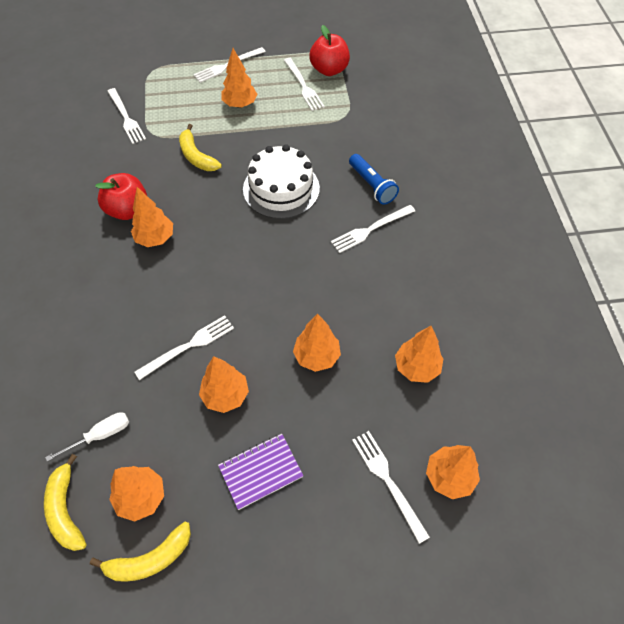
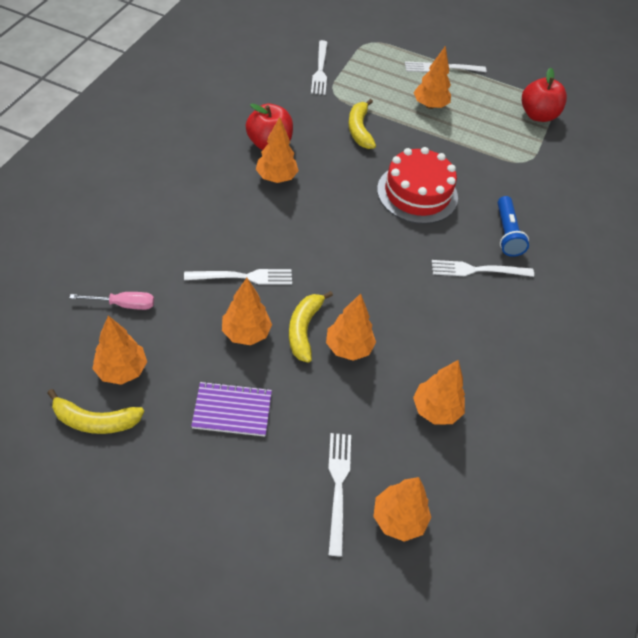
camera: 25 degrees right, 5 degrees down
yellow banana [44,454,86,551] -> yellow banana moved to [289,291,333,363]
white screwdriver [45,412,129,462] -> pink screwdriver [70,292,154,310]
white cake [243,144,320,219] -> red cake [377,147,458,224]
white fork [284,58,324,111] -> none

